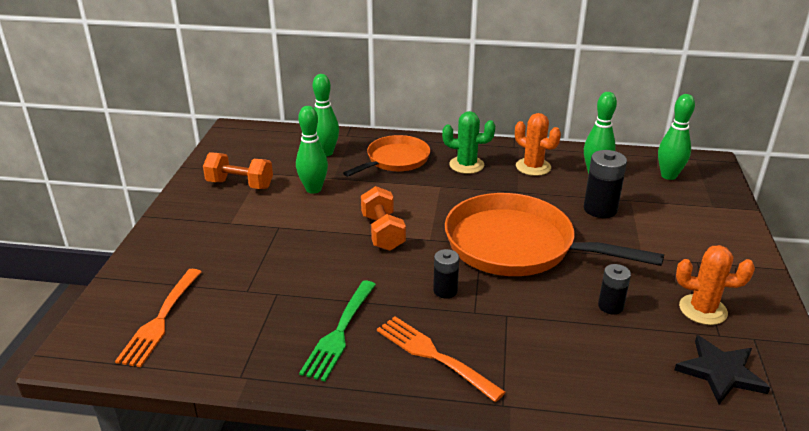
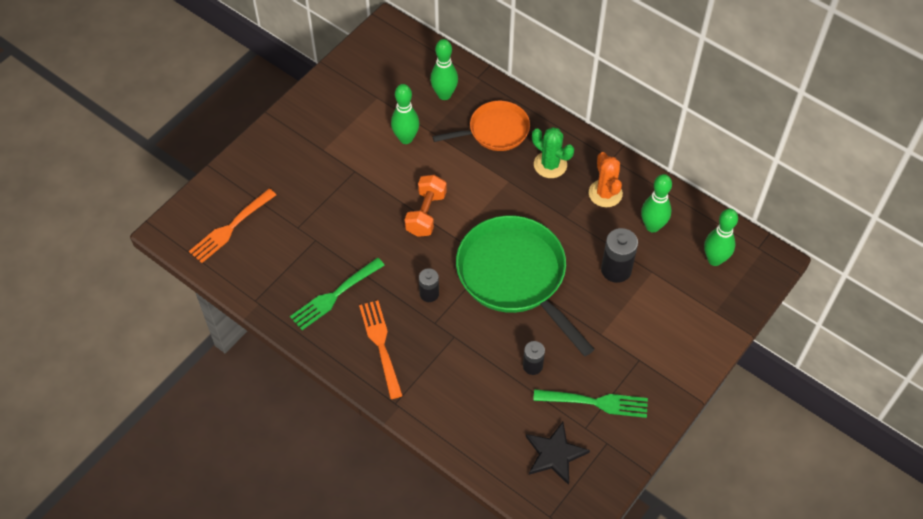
camera: 30 degrees right, 25 degrees up
orange dumbbell [203,152,273,189] -> none
orange pan [445,193,664,276] -> green pan [456,216,594,356]
orange cactus [676,245,755,325] -> green fork [533,389,648,418]

